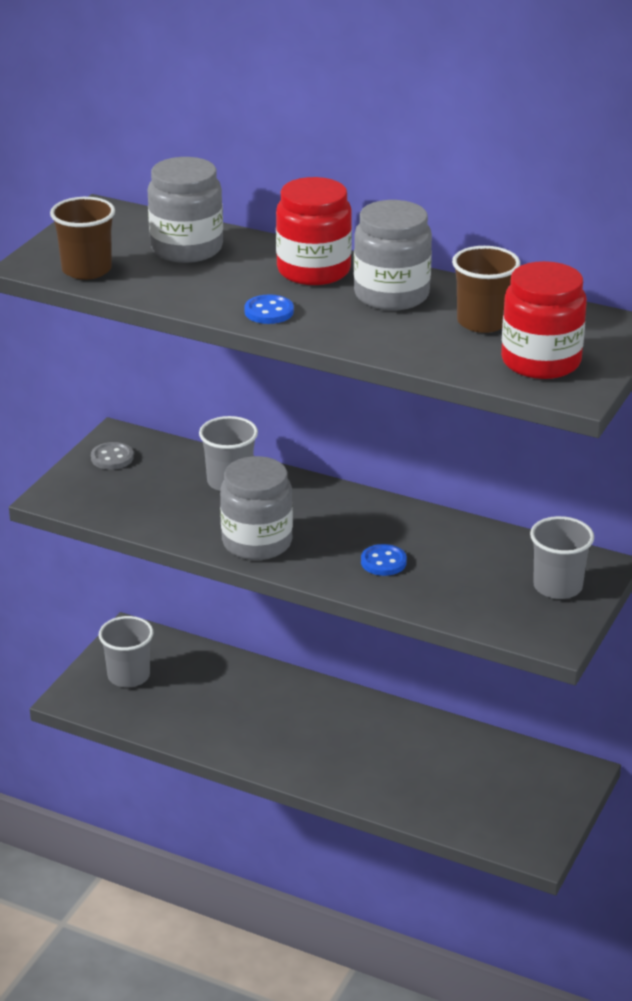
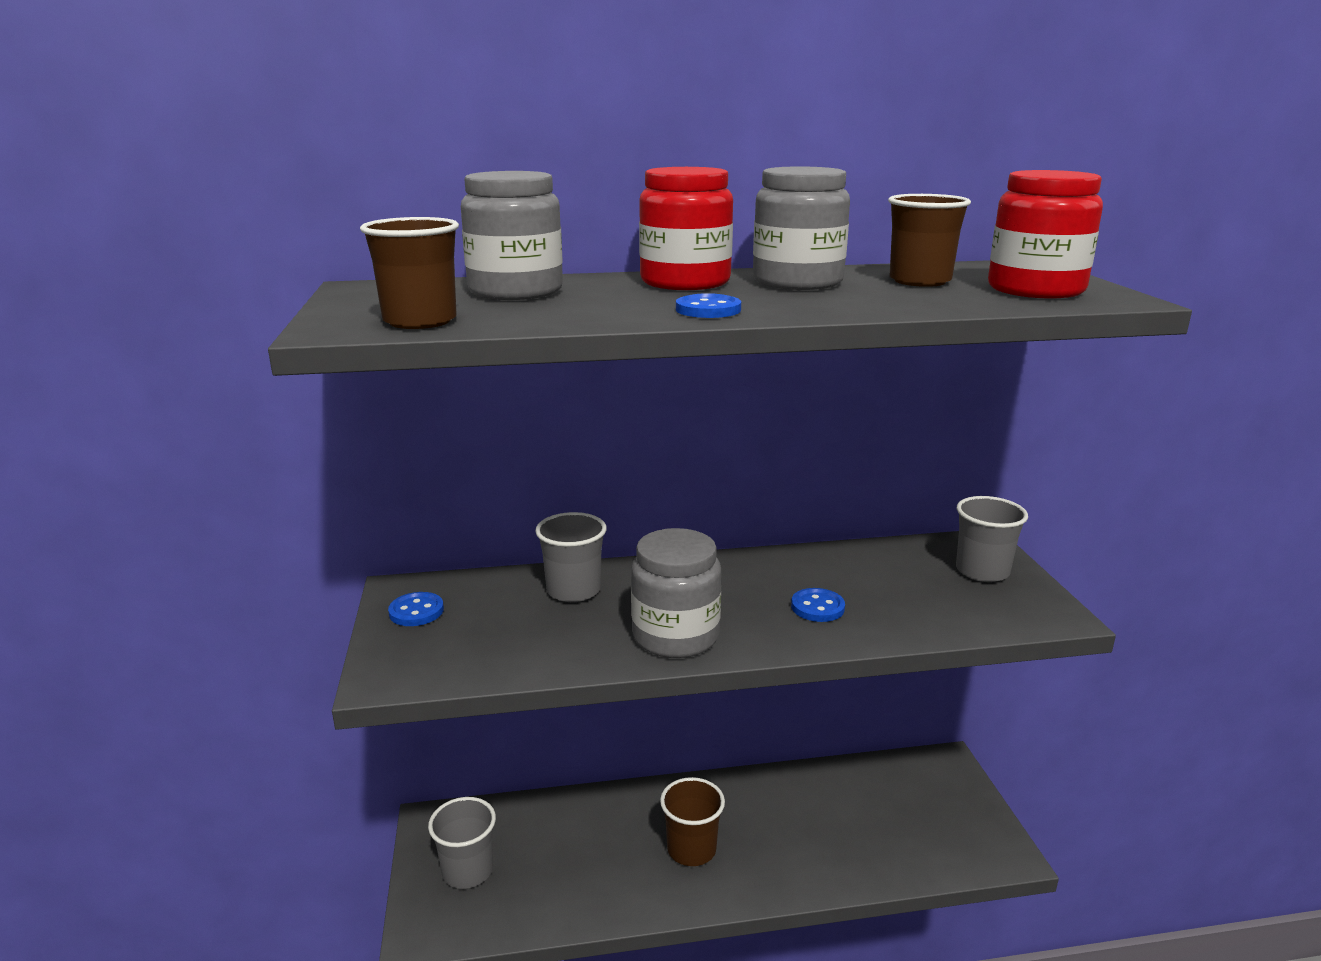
camera: 35 degrees left, 10 degrees down
grey button [91,442,134,470] -> blue button [388,592,444,626]
none -> brown cup [660,777,725,866]

